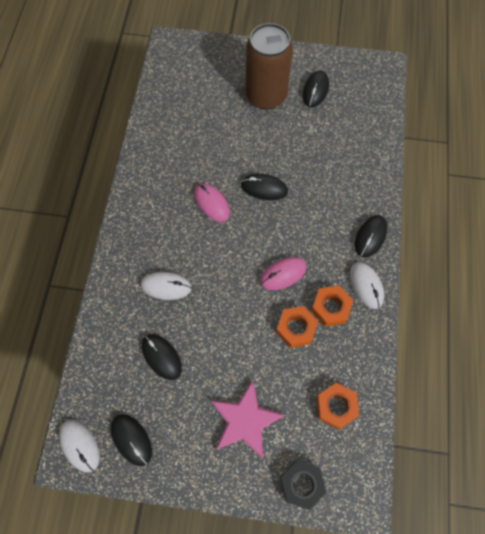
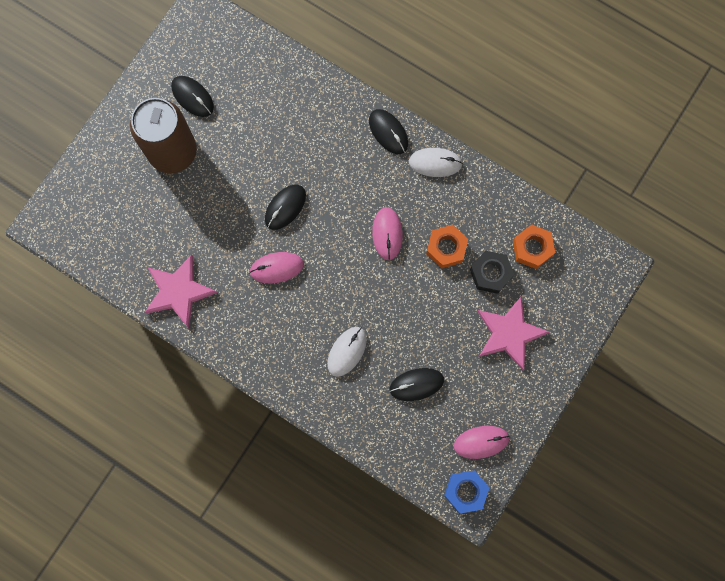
camera: 65 degrees left, 10 degrees up
white mouse [59,420,100,473] -> blue nut [444,470,489,514]
black mouse [111,414,152,466] -> pink mouse [454,426,510,459]
black nut [280,460,326,510] -> black nut moved to [470,251,514,294]
orange nut [311,286,353,327] -> none
none -> pink star [145,255,218,328]

